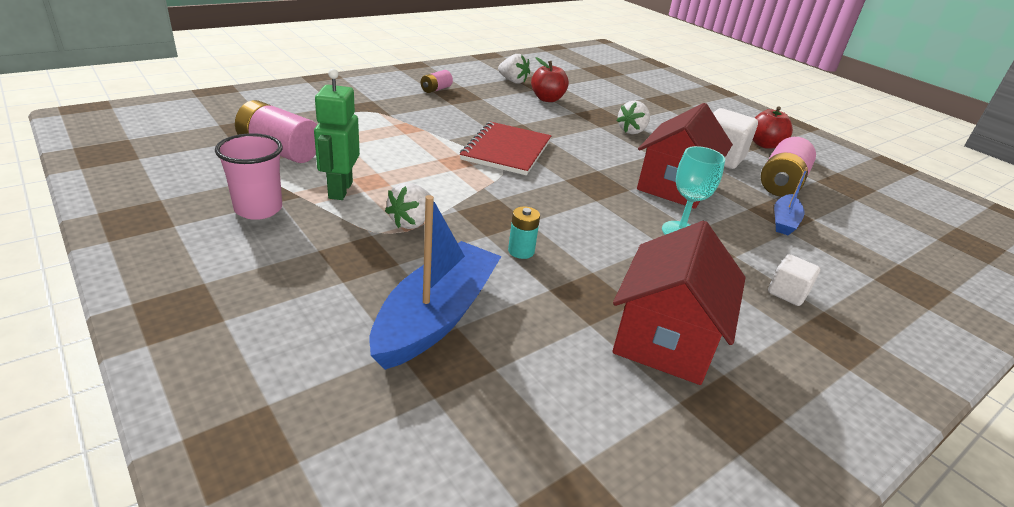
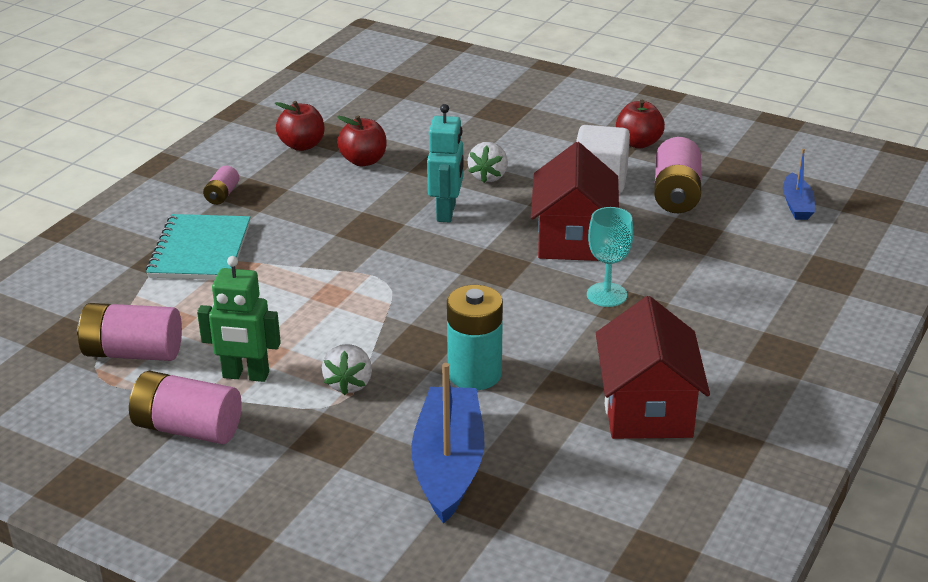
camera: 20 degrees left, 0 degrees up
pink cup [215,133,283,220] -> pink battery [129,371,242,444]
green robot [314,69,360,200] -> green robot turned 60 degrees counterclockwise [197,256,281,382]
red notebook [460,122,551,175] -> none
white strawberry [498,54,530,84] -> red apple [275,101,324,151]
turquoise battery [508,206,540,259] -> turquoise battery [447,285,503,390], size x1.94
white cube [768,254,820,306] -> none
blue boat [774,167,808,235] -> blue boat moved to [783,149,815,220]
none -> turquoise notebook [146,214,250,280]
none -> turquoise robot [427,104,463,223]

